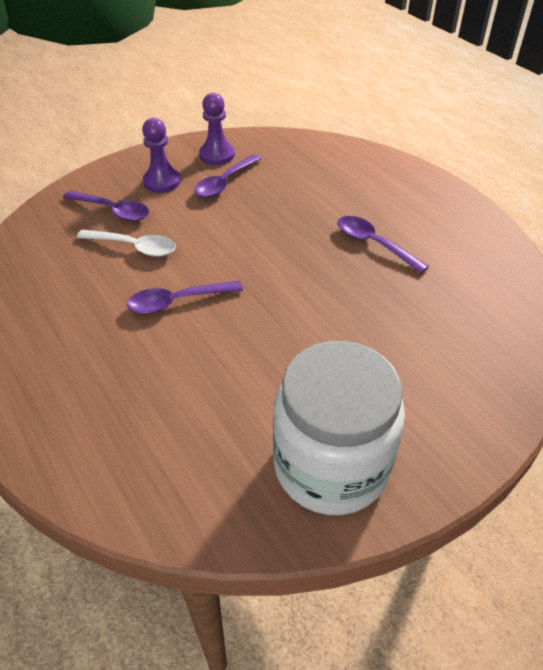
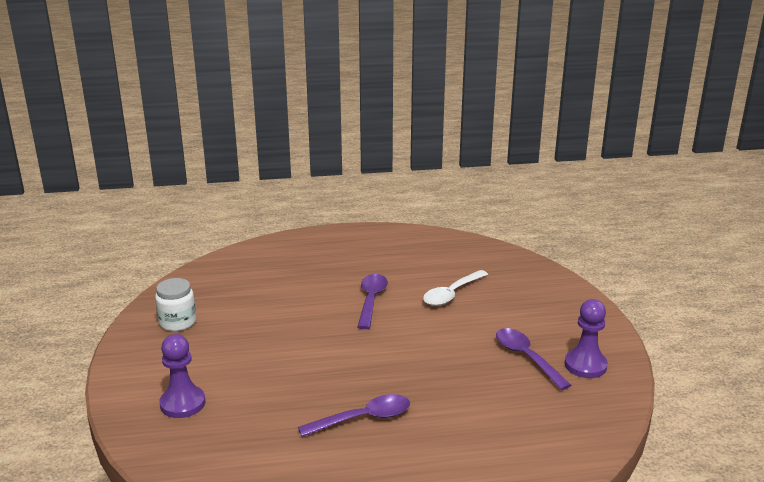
camera: 115 degrees right, 20 degrees down
purple spoon [63,191,149,221] -> none
purple pawn [142,118,181,193] -> purple pawn moved to [159,334,205,418]
white jar [273,341,405,515] -> white jar [155,278,196,331], size x0.48

